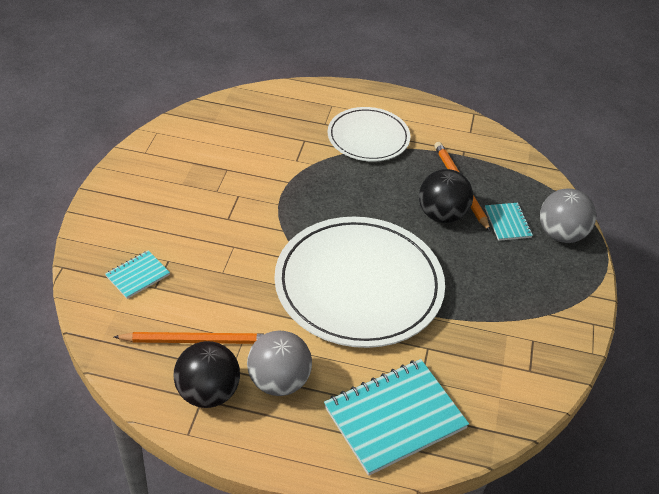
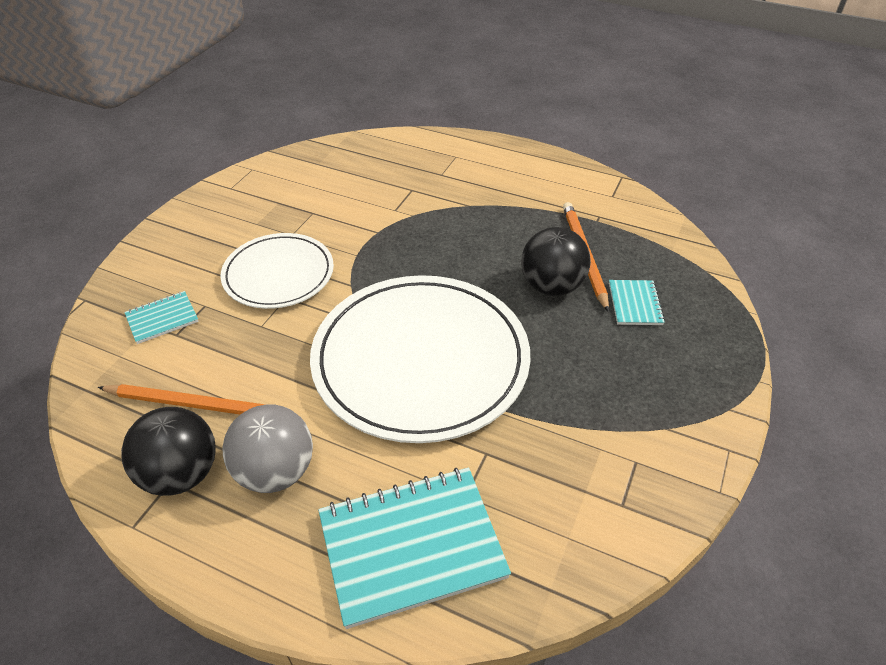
camera: 15 degrees right, 0 degrees up
white plate [327,107,410,162] -> white plate moved to [220,233,334,309]
grey ball [540,189,596,243] -> none

